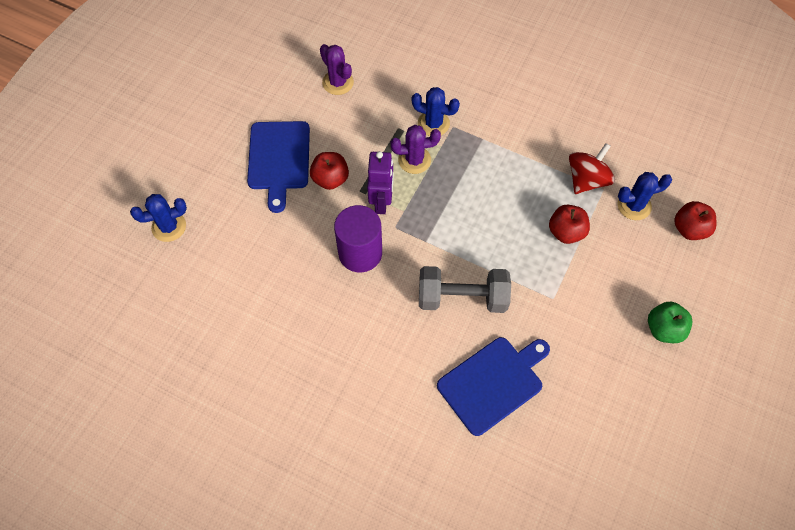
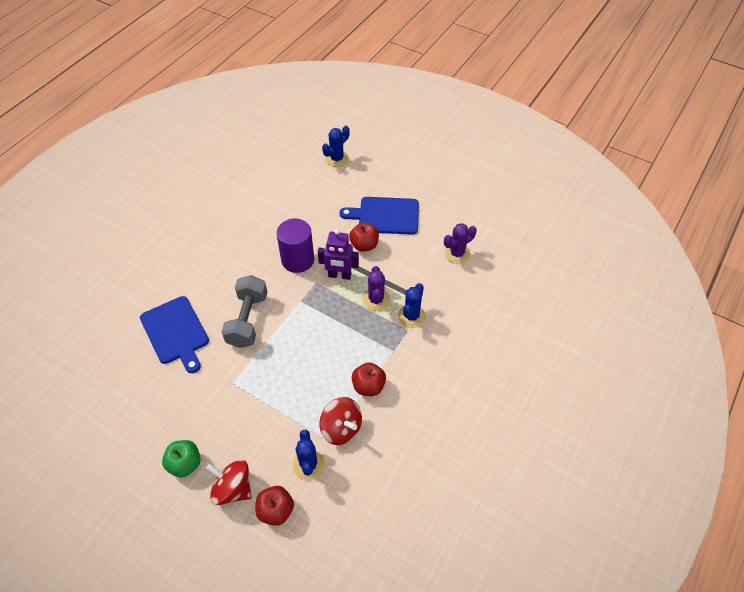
camera: 95 degrees right, 10 degrees down
blue cactus [130,194,187,242] -> blue cactus turned 60 degrees clockwise [322,126,350,167]
red apple [549,205,590,244] -> red apple moved to [352,362,386,396]
none -> red spinning top [206,460,252,505]

